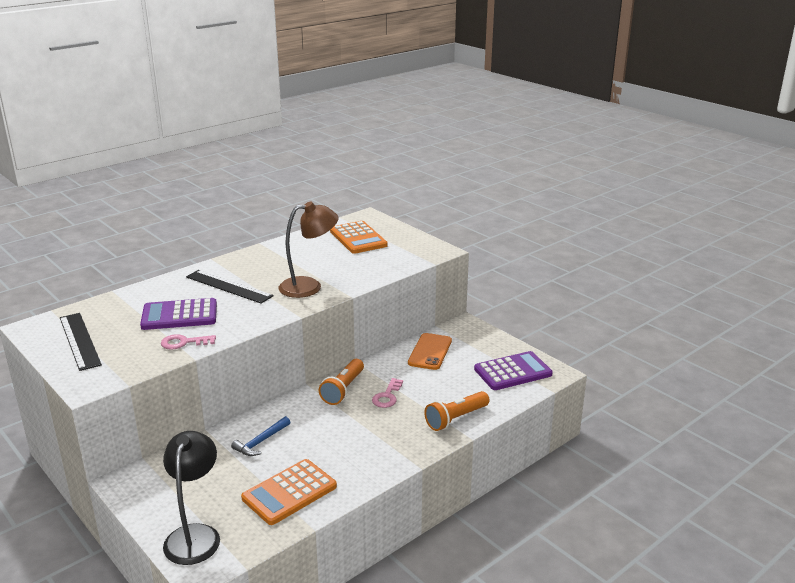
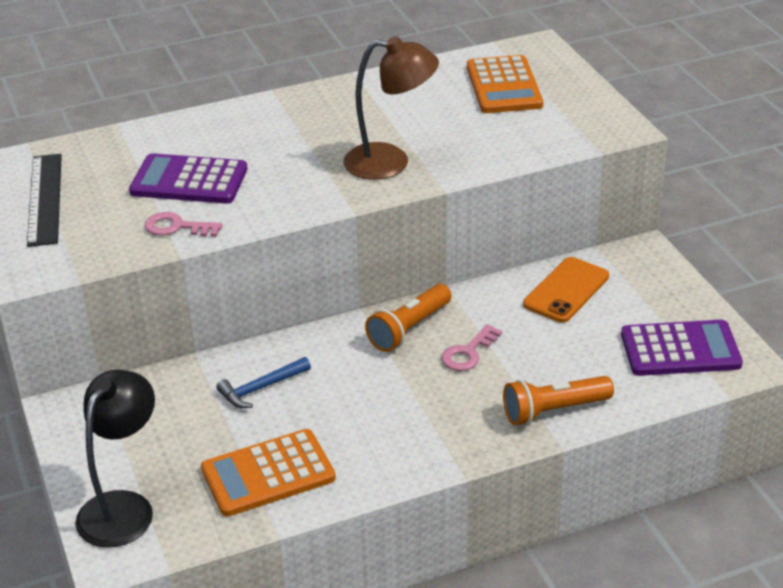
camera: 20 degrees right, 10 degrees up
black ruler [186,270,274,304] -> none

